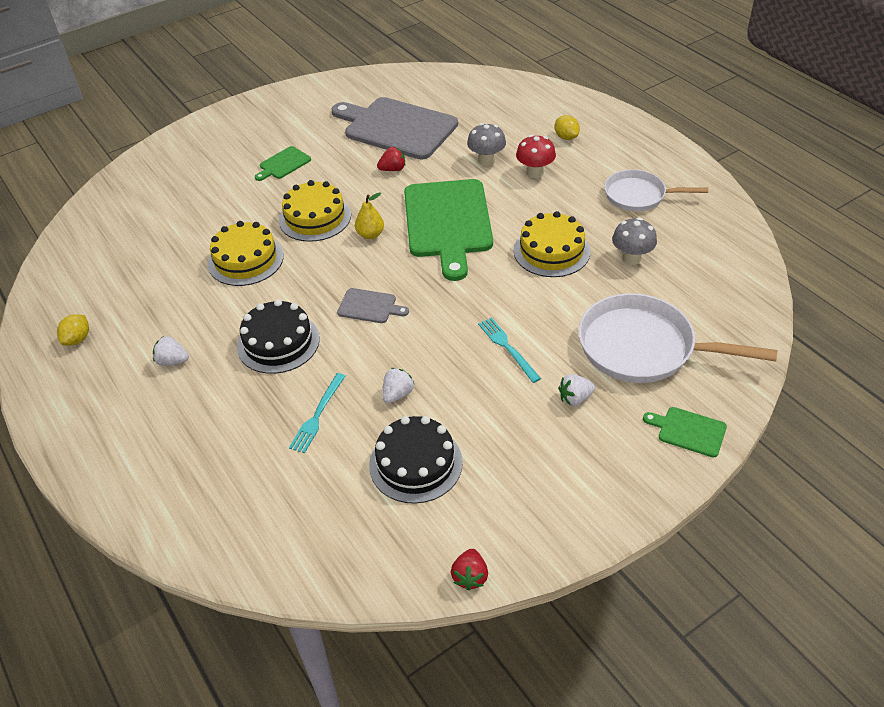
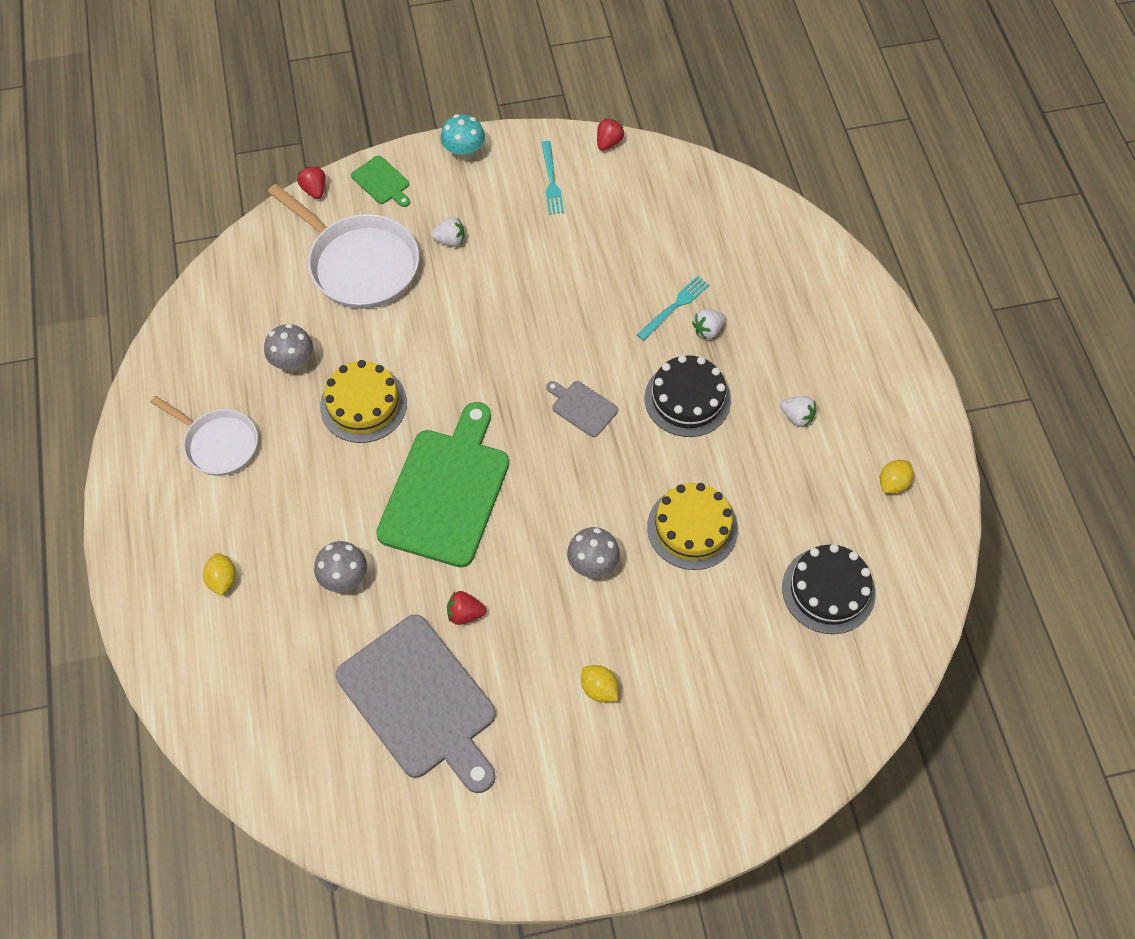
camera: 160 degrees left, 15 degrees up
green cutting board [255,146,311,181] -> yellow lemon [581,665,618,702]
yellow cake [279,180,351,242] -> grey mushroom [567,527,620,578]
yellow pear [355,192,384,239] -> none
black cake [369,416,463,504] -> black cake moved to [782,544,876,634]
white strawberry [383,368,415,403] -> white strawberry moved to [692,309,726,339]
turquoise fork [478,317,541,383] -> turquoise fork moved to [541,141,564,215]
red mushroom [516,135,556,178] -> none
none -> red strawberry [297,166,326,199]
none -> turquoise mushroom [441,114,485,161]

